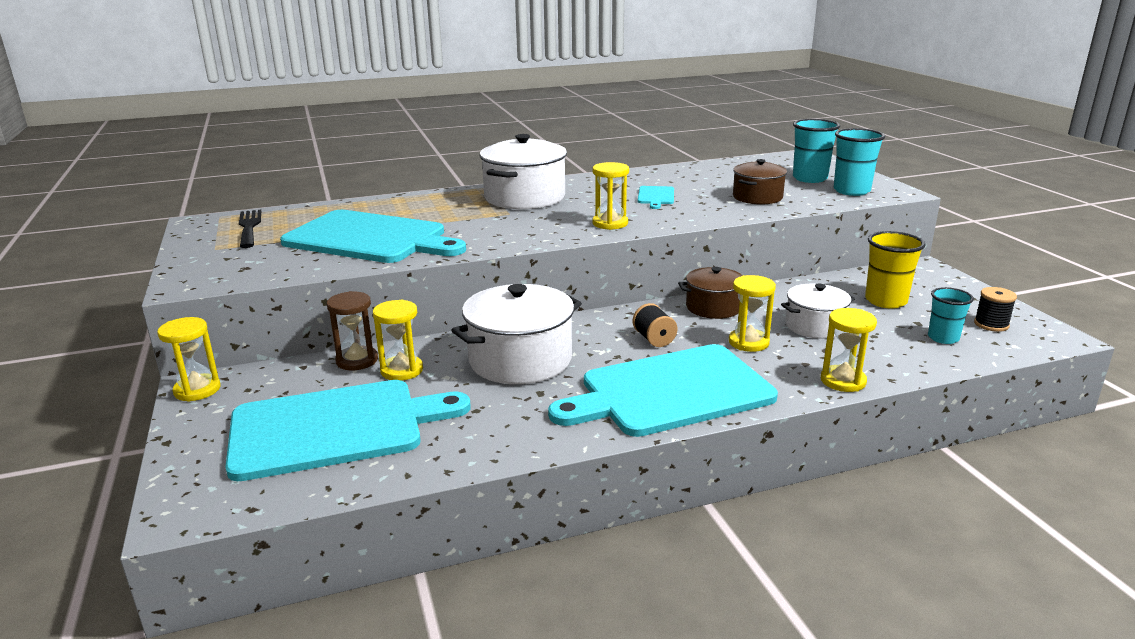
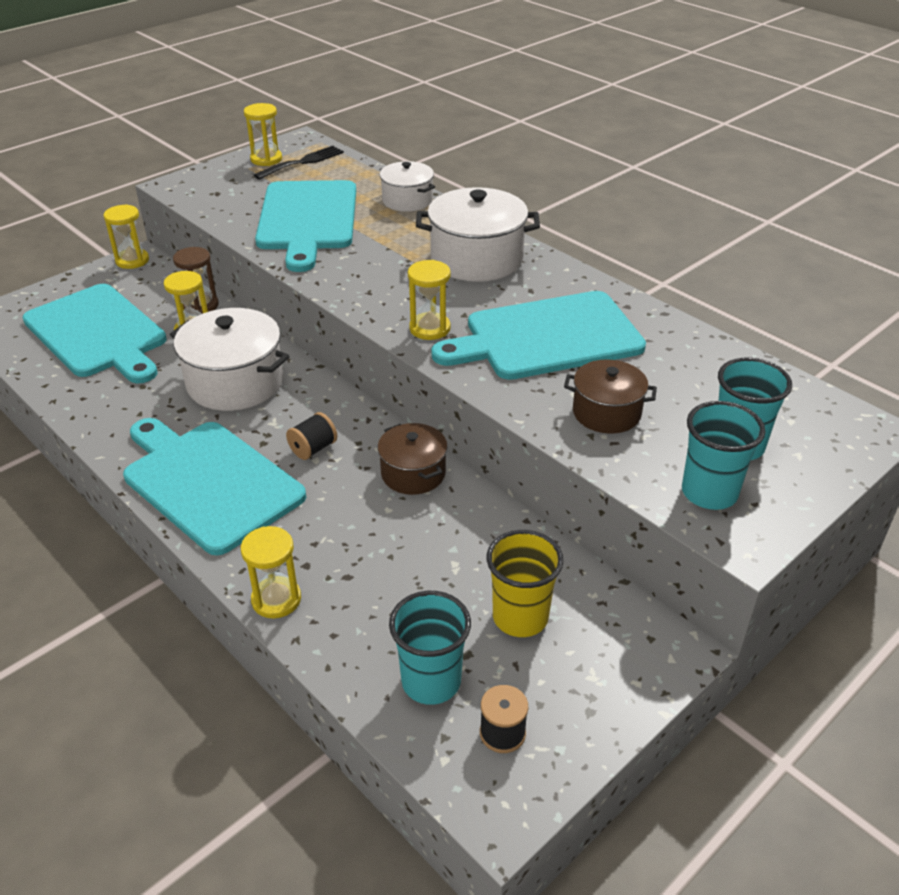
camera: 65 degrees right, 15 degrees up
turquoise cutting board [638,186,674,209] -> turquoise cutting board [431,291,646,380], size x2.44
yellow hourglass [729,275,776,352] -> yellow hourglass moved to [244,103,282,166]
white pot [781,284,855,339] -> white pot moved to [380,161,435,212]
turquoise cup [928,287,974,344] -> turquoise cup [389,591,471,705], size x1.50

